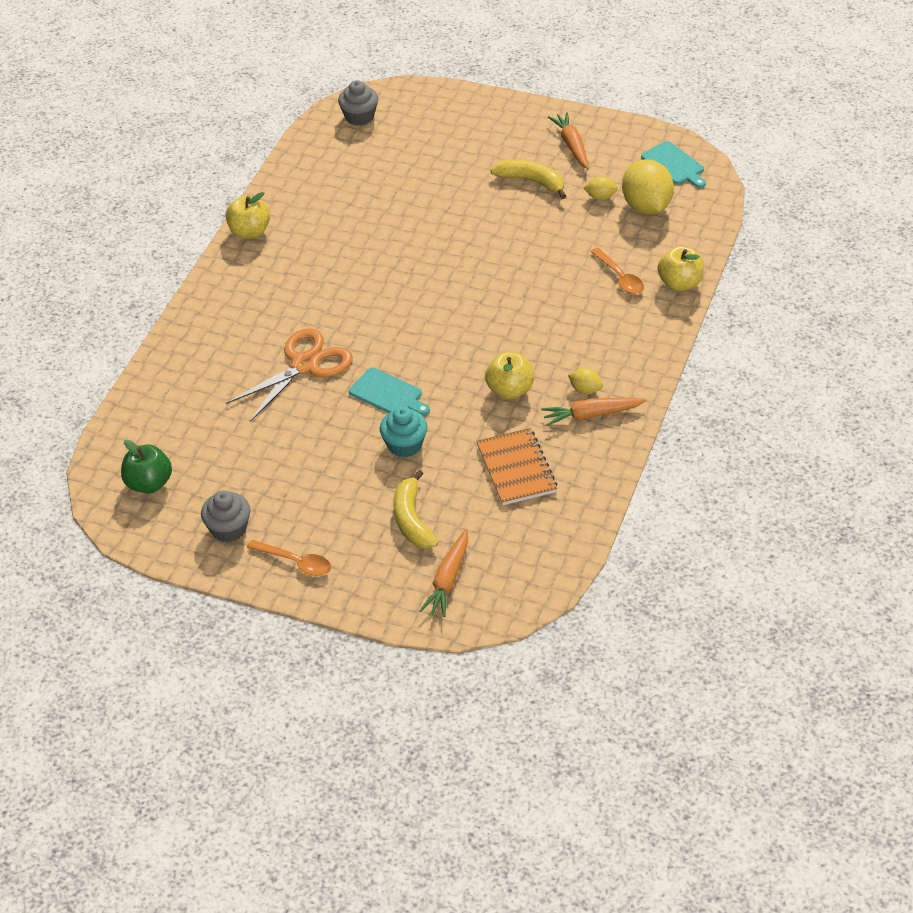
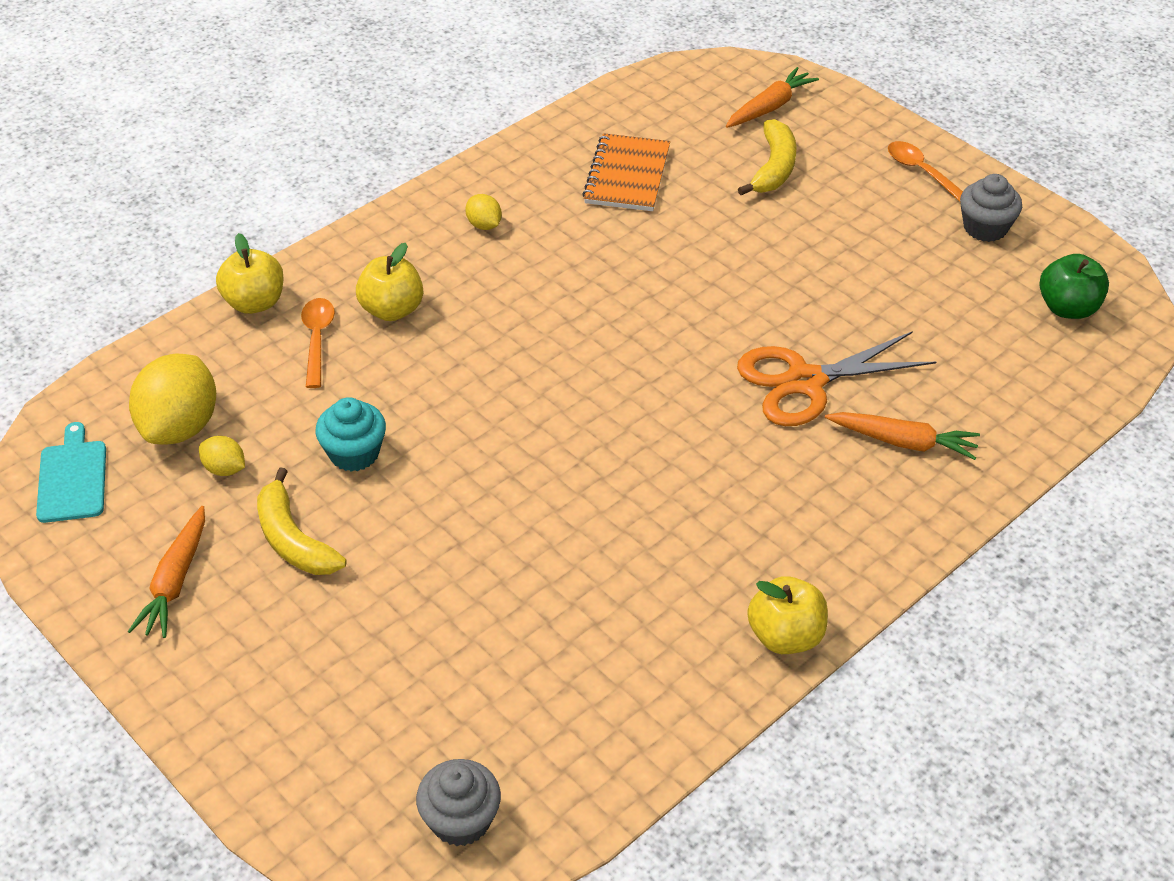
camera: 155 degrees left, 0 degrees up
turquoise cutting board [349,368,430,415] -> none
turquoise cupcake [380,407,428,457] -> turquoise cupcake moved to [315,397,386,472]
yellow apple [485,352,534,399] -> yellow apple moved to [356,243,423,321]
orange carrot [541,398,646,426] -> orange carrot moved to [825,412,980,460]

